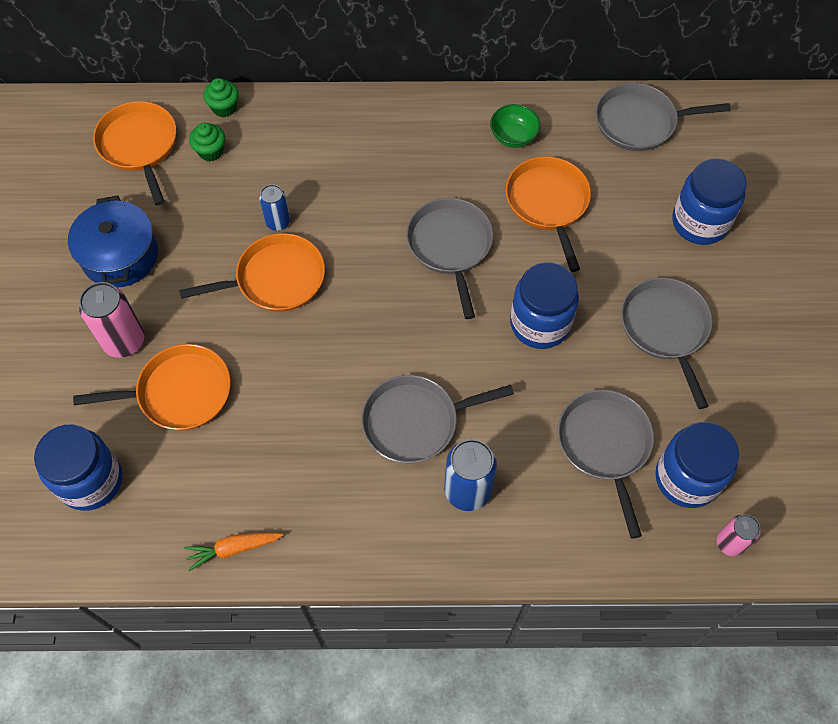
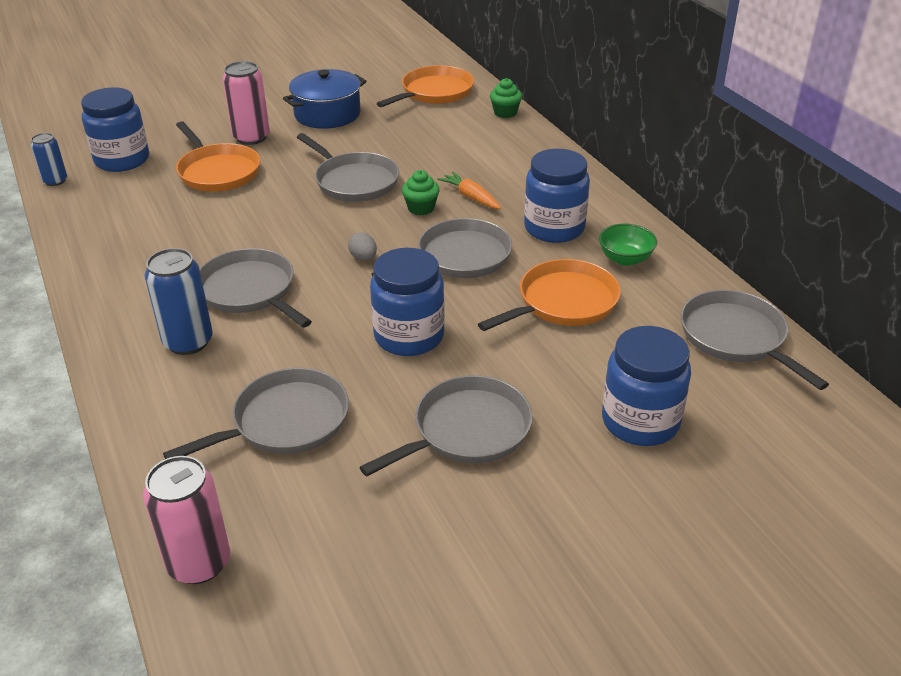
camera: 65 degrees right, 25 degrees down
orange pan [179,233,325,312] -> grey pan [297,133,399,202]
orange carrot [184,533,284,571] -> orange carrot moved to [437,171,501,209]
green cupcake [189,123,225,161] -> green cupcake moved to [402,170,440,215]
blue can [259,184,290,231] -> blue can moved to [31,133,67,186]
blue jar [655,422,739,508] -> blue jar moved to [524,149,590,243]
pink can [717,514,761,556] -> pink can [143,456,230,584], size x1.64
none -> grey egg [348,232,377,261]

